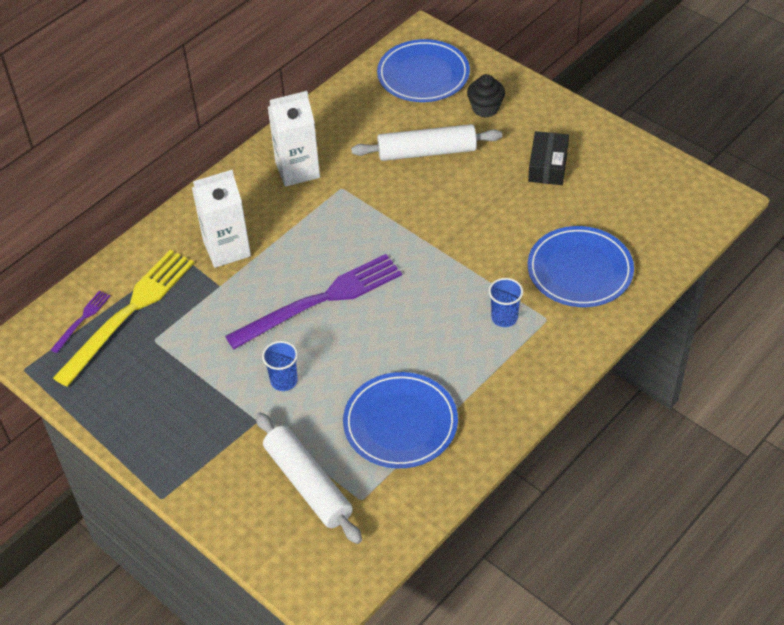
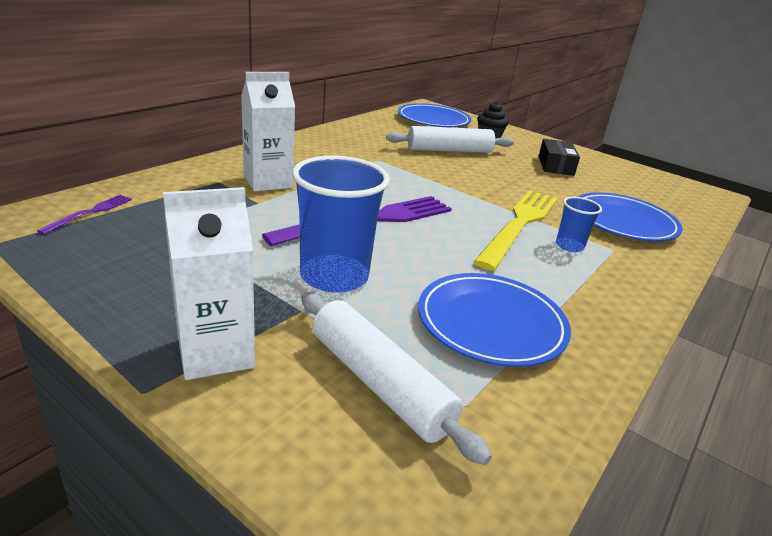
camera: 10 degrees left, 20 degrees down
yellow fork [53,250,194,387] -> yellow fork moved to [474,190,558,271]
blue cup [262,341,298,391] -> blue cup [292,156,390,293], size x2.00
white carton [268,91,320,187] -> white carton moved to [163,187,255,380]

